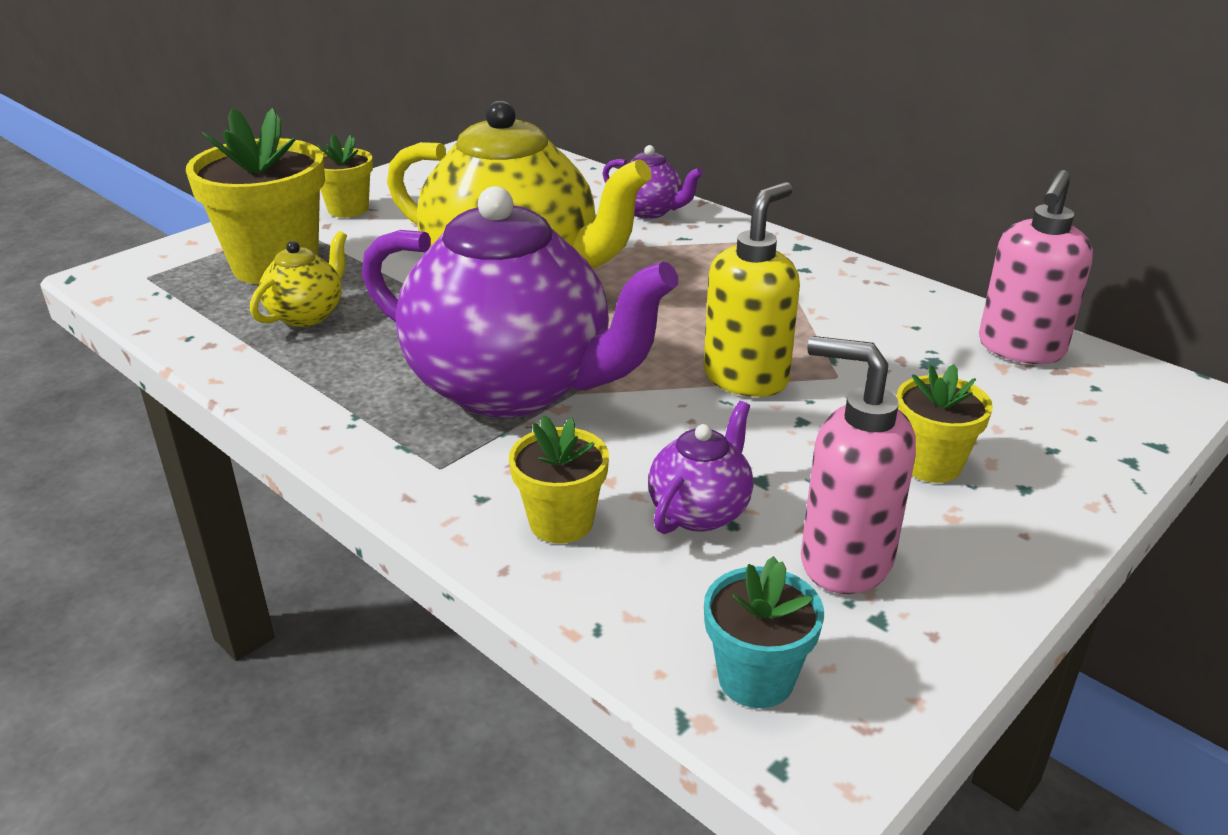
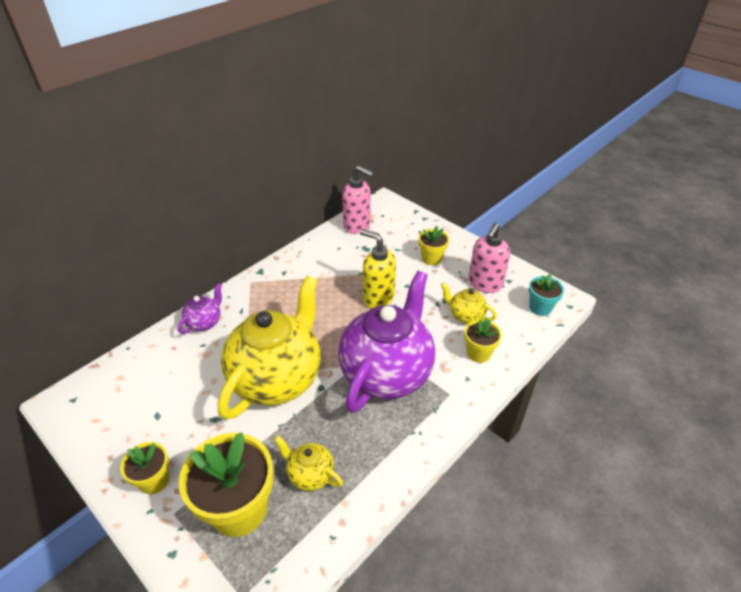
camera: 90 degrees left, 10 degrees up
purple teapot [648,401,753,534] -> yellow teapot [441,282,497,324]

